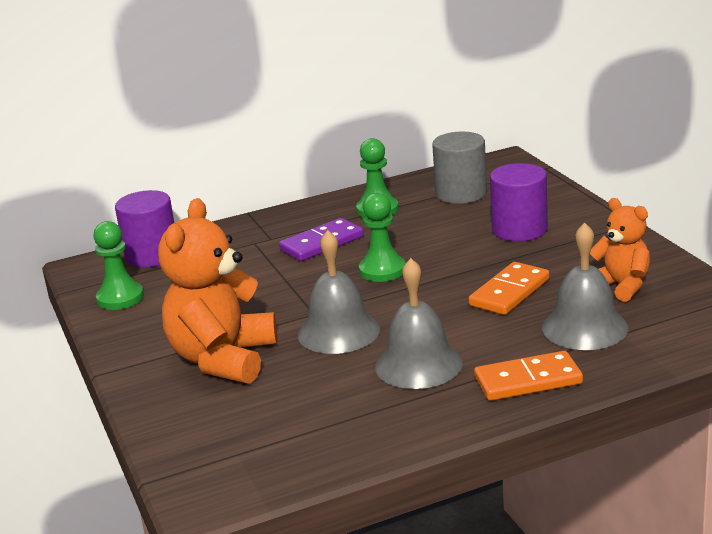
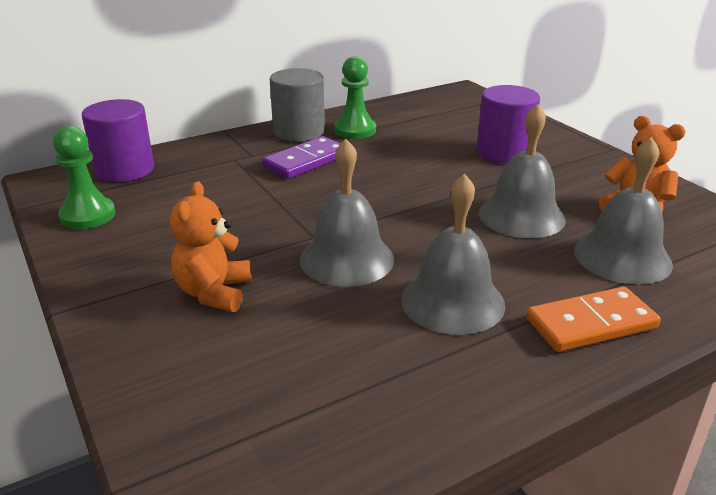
camera: 10 degrees left, 5 degrees up
orange teddy bear [158,198,277,384] -> orange teddy bear [170,181,251,312], size x0.58
green pawn [359,193,405,282] -> none
grey cylinder [432,132,487,204] -> grey cylinder moved to [270,68,325,141]
orange domino [469,262,549,315] -> grey bell [479,104,566,238]

